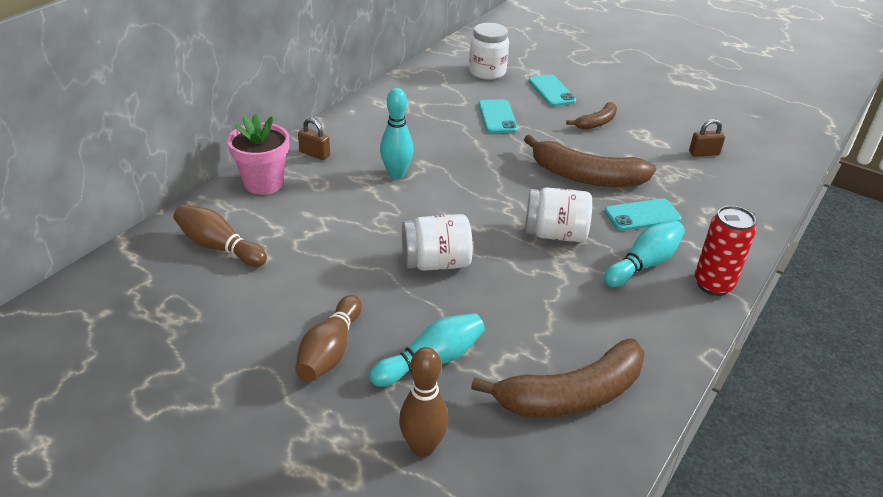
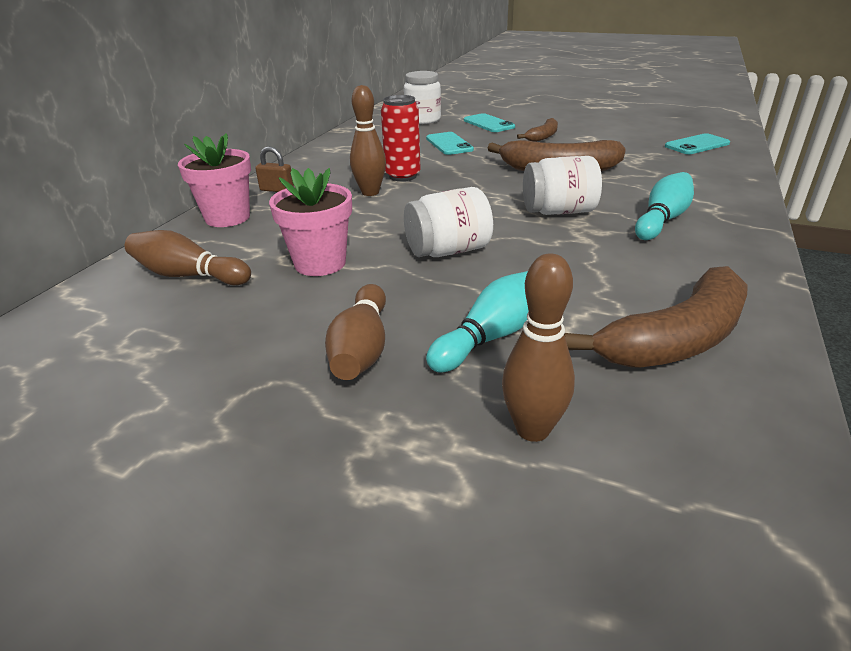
camera: 10 degrees left, 5 degrees down
turquoise bowling pin [380,88,414,179] -> brown bowling pin [350,85,386,196]
turquoise phone [605,198,681,231] -> turquoise phone moved to [665,133,730,154]
brown padlock [689,119,725,157] -> none
red can [694,206,756,296] -> red can moved to [381,95,421,181]
none -> pink flower pot [269,168,352,276]

